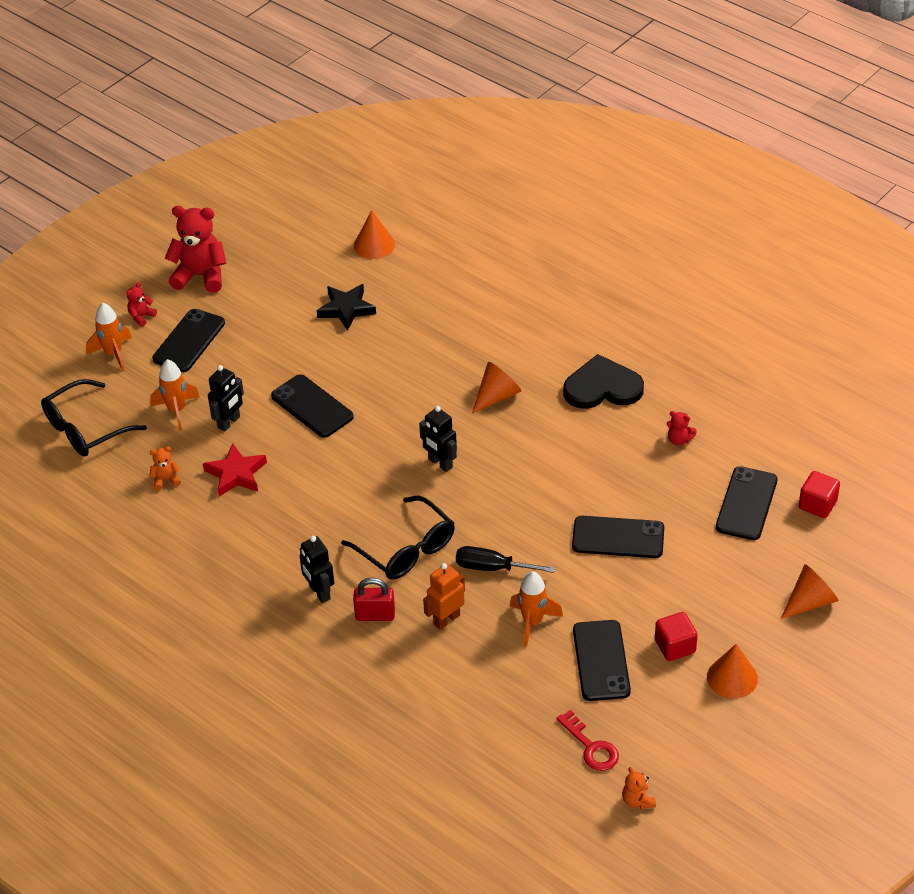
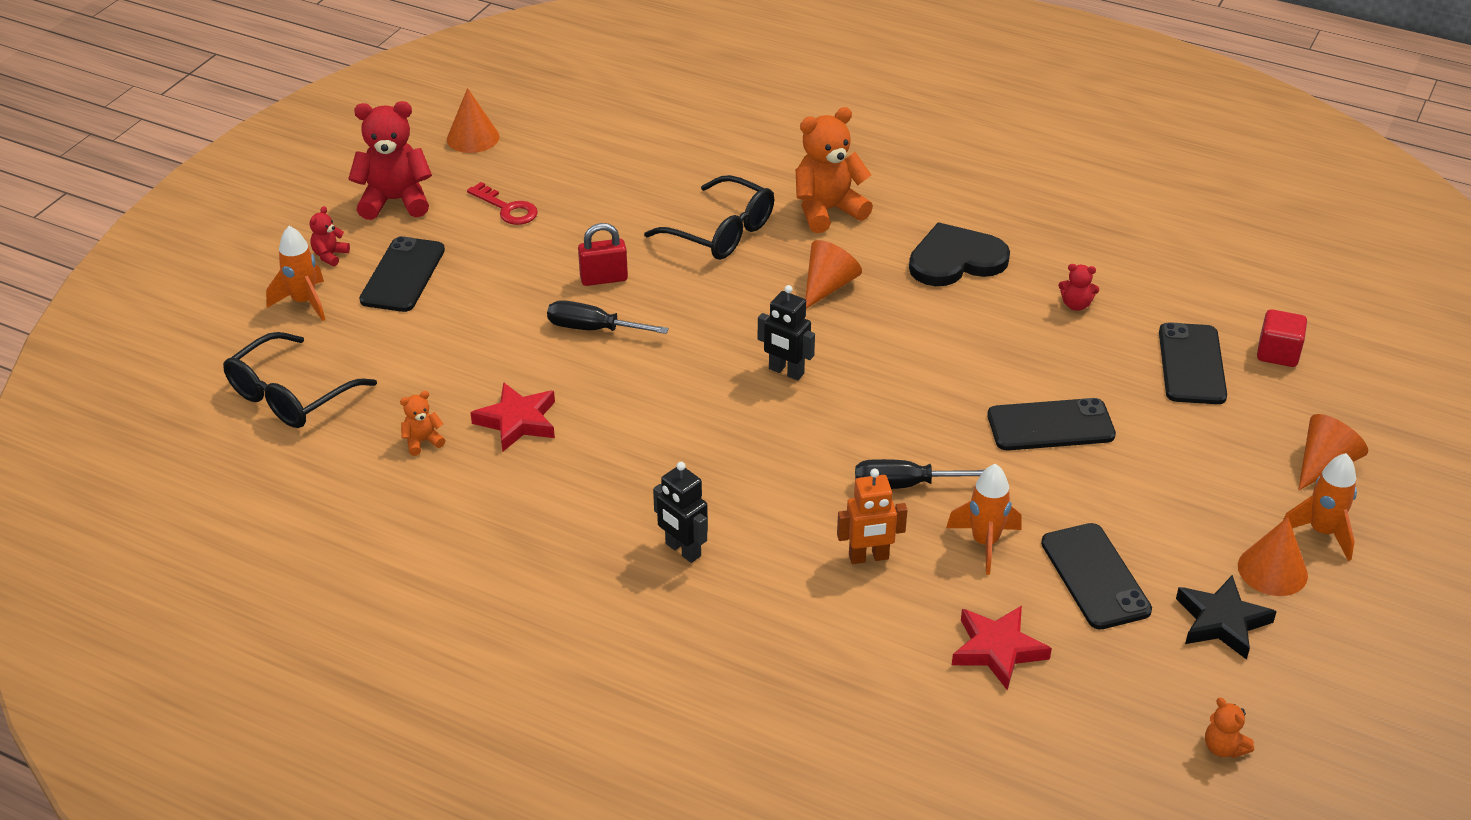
camera: 15 degrees left, 5 degrees down
orange rocket [150,359,200,431] -> orange rocket moved to [1283,453,1357,561]
black robot [208,365,244,432] -> none
black phone [271,374,354,438] -> black screwdriver [547,300,669,334]
black star [317,284,376,331] -> black star moved to [1176,575,1277,660]
black glasses [341,496,455,580] -> black glasses moved to [644,175,774,260]
red padlock [353,578,395,621] -> red padlock moved to [578,223,628,286]
orange cone [354,210,395,259] -> orange cone moved to [447,88,499,153]
orange robot [423,563,465,630] -> orange robot turned 135 degrees counterclockwise [837,469,907,564]
red key [556,710,619,771] -> red key moved to [467,182,538,225]
red cube [655,612,698,661] -> none
none -> orange teddy bear [796,107,873,233]
none -> red star [952,606,1052,690]

